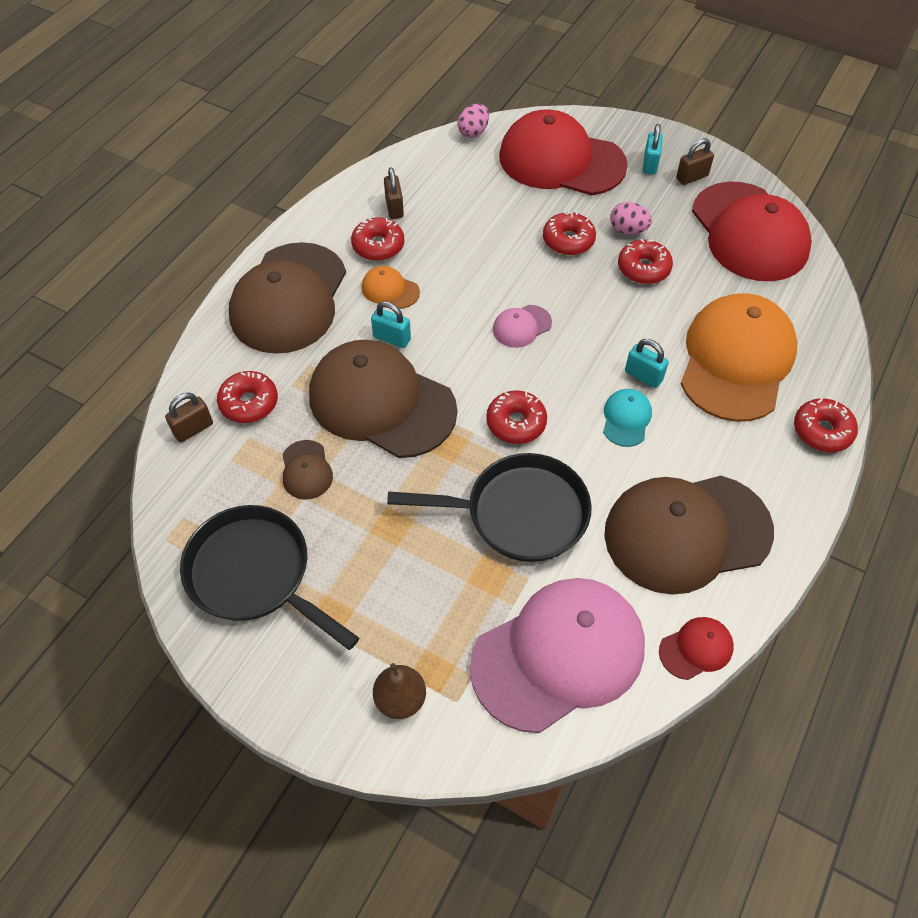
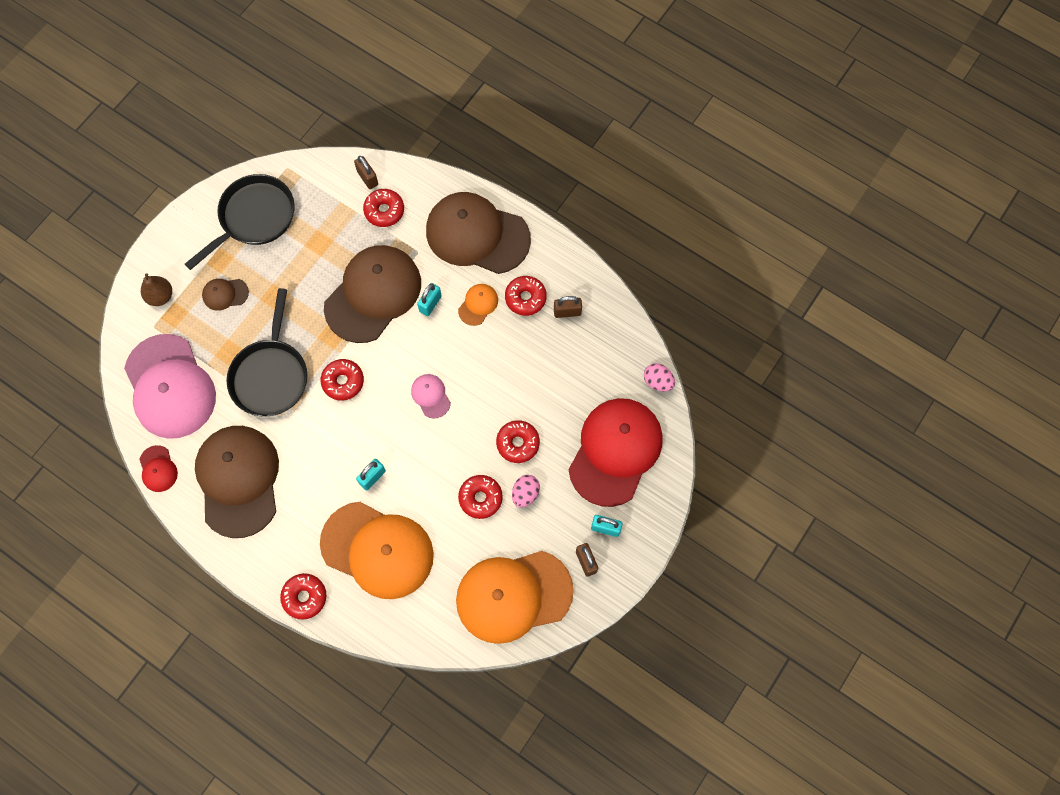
camera: 95 degrees right, 15 degrees up
brown cap [282,440,333,500] -> brown cap moved to [202,279,249,311]
turquoise cap [603,389,652,447] -> none
red cap [692,182,812,281] -> orange cap [456,551,574,644]

